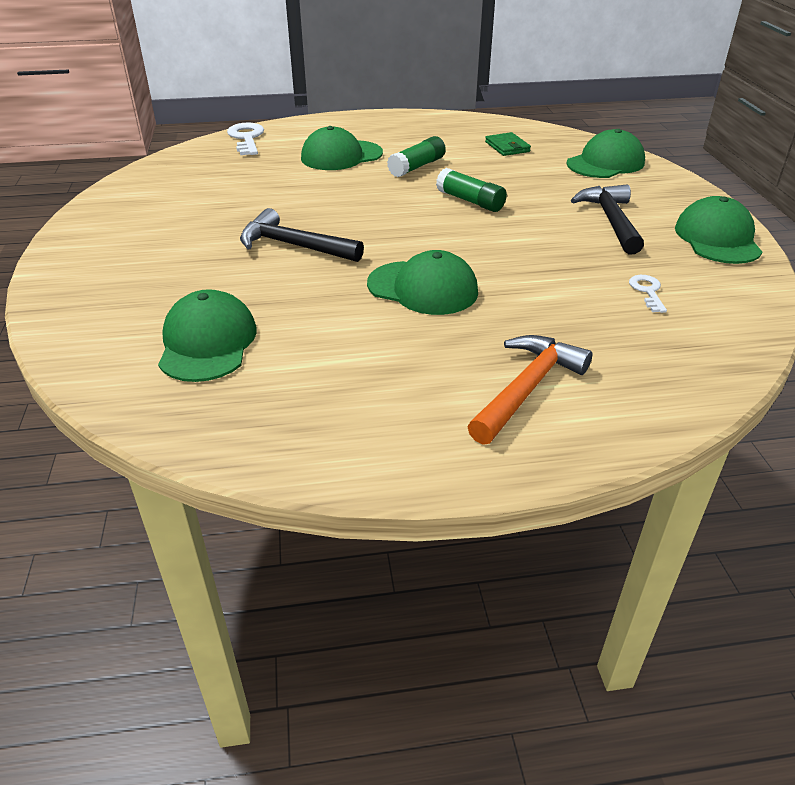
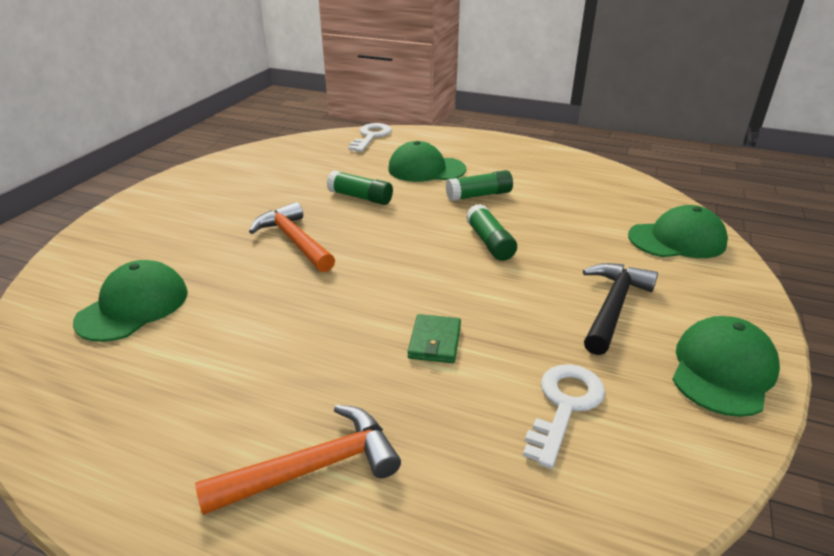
camera: 30 degrees right, 5 degrees down
black hammer [240,208,364,262] -> orange hammer [249,202,335,272]
green cap [367,250,478,315] -> none
green wallet [485,132,531,156] -> green wallet moved to [408,314,461,363]
white key [629,275,667,313] -> white key [523,364,605,469], size x1.71
none -> green glue stick [327,170,393,205]

